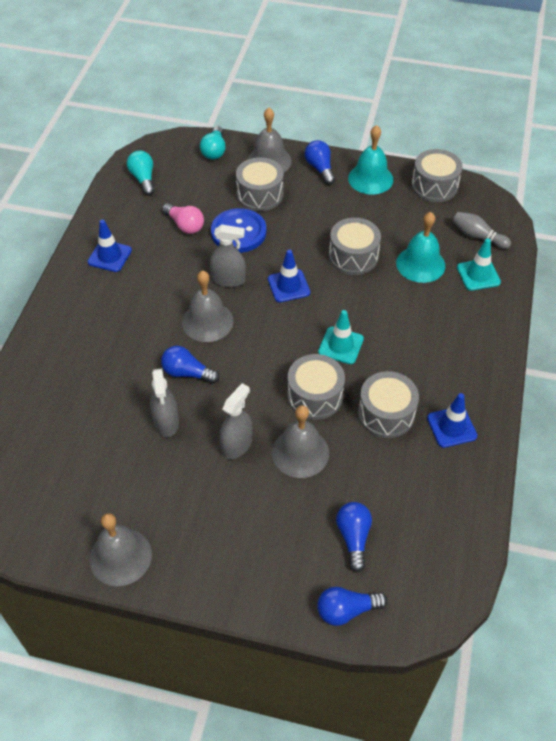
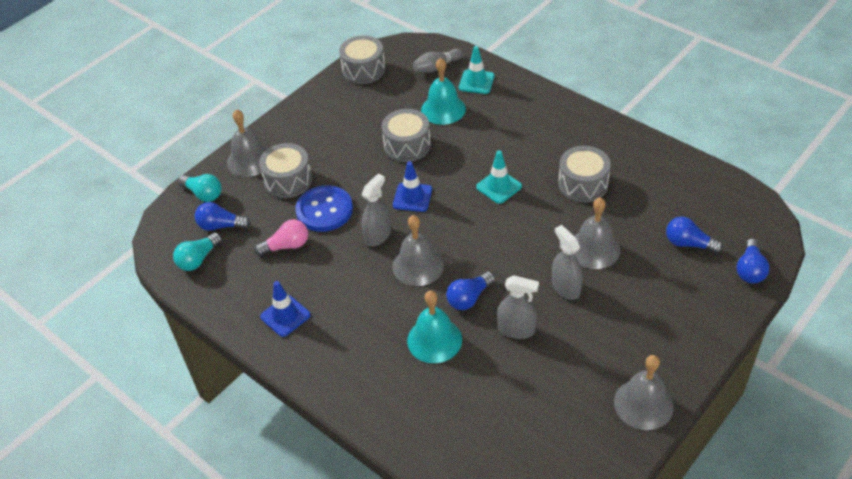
camera: 60 degrees left, 5 degrees down
turquoise light bulb [127,151,155,196] -> turquoise light bulb turned 60 degrees counterclockwise [173,233,222,271]
grey drum [287,354,345,420] -> none
blue light bulb [305,140,335,185] -> blue light bulb moved to [195,202,251,231]
turquoise bell [348,125,393,195] -> turquoise bell moved to [407,290,462,363]
blue traffic cone [427,393,477,448] -> none

